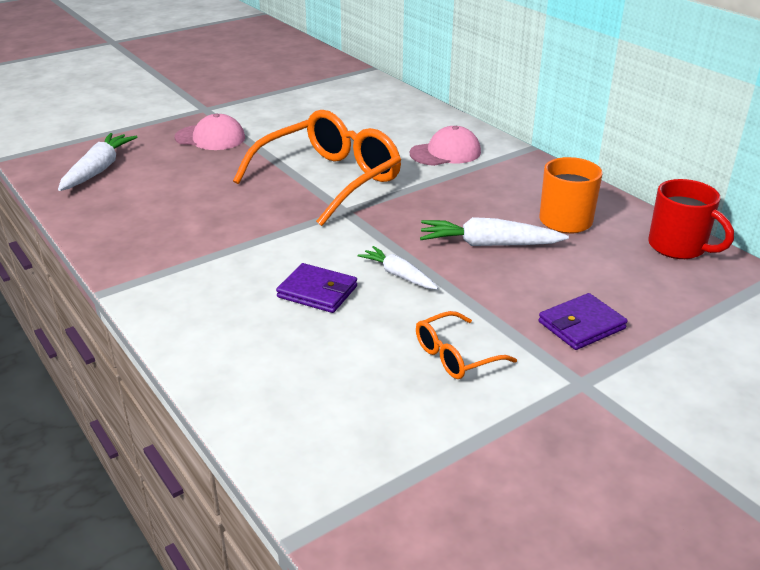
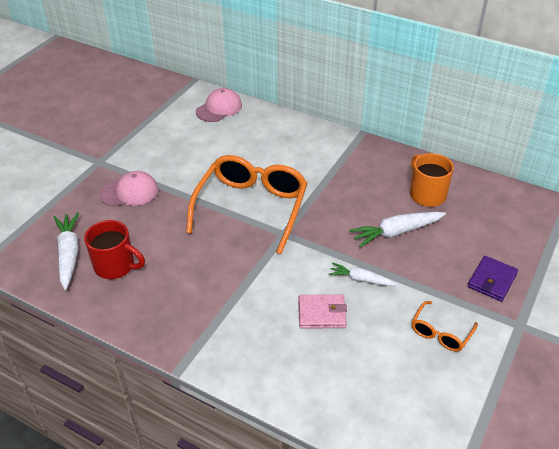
camera: 25 degrees left, 10 degrees up
purple wallet [276,263,357,313] -> pink wallet [298,294,347,329]
pink cap [410,126,481,166] -> pink cap moved to [196,88,242,122]
red mug [648,179,734,259] -> red mug moved to [84,220,145,279]

